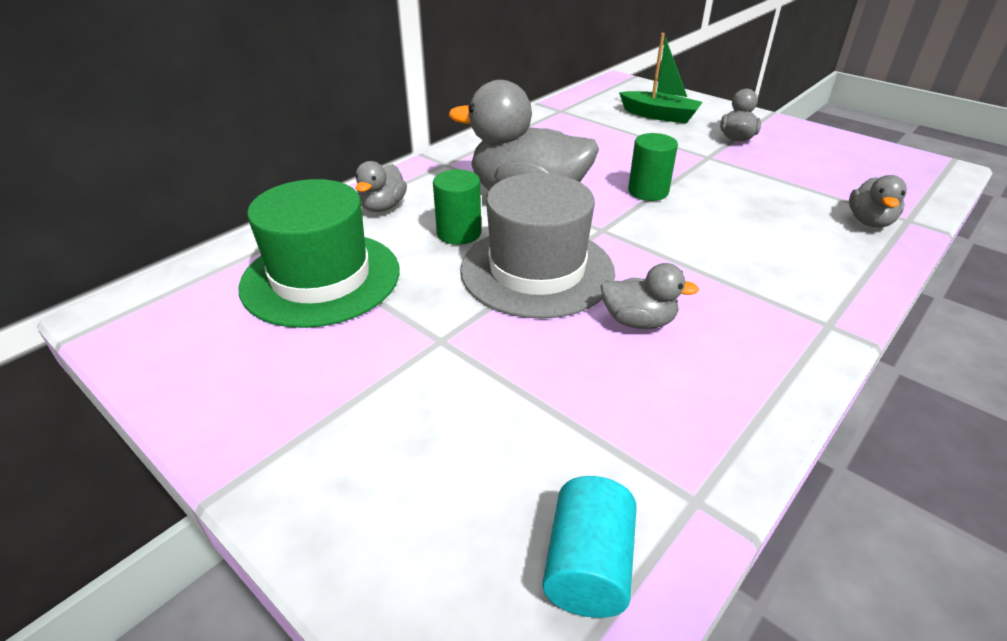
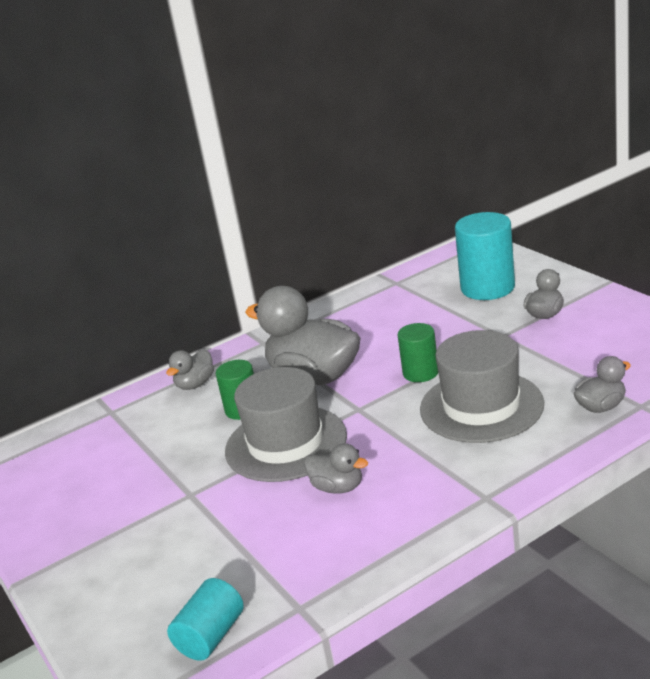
camera: 20 degrees right, 10 degrees down
green hat [238,179,400,328] -> none
green boat [619,33,703,124] -> turquoise cylinder [455,212,515,300]
grey duck [849,175,907,227] -> grey duck turned 150 degrees counterclockwise [574,356,631,413]
none -> grey hat [420,330,544,443]

